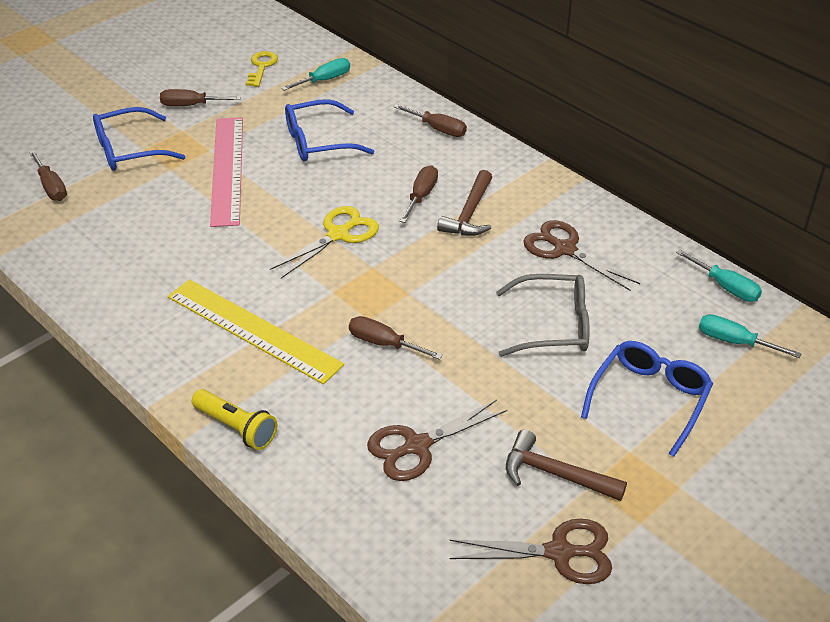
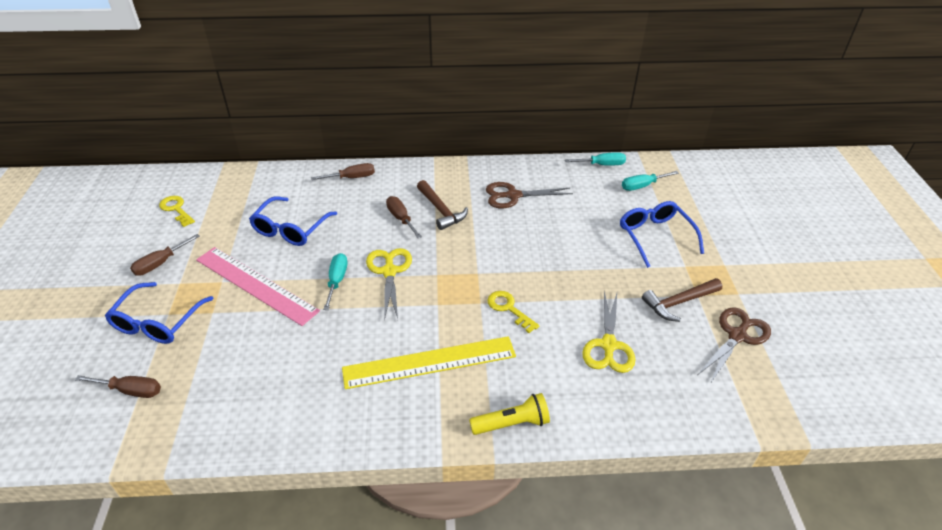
camera: 50 degrees left, 0 degrees up
turquoise screwdriver [281,58,350,91] -> turquoise screwdriver moved to [323,253,348,310]
brown screwdriver [349,316,443,360] -> yellow key [487,291,539,333]
brown scissors [367,400,507,481] -> yellow scissors [582,291,636,373]
grey glasses [496,274,590,357] -> none

